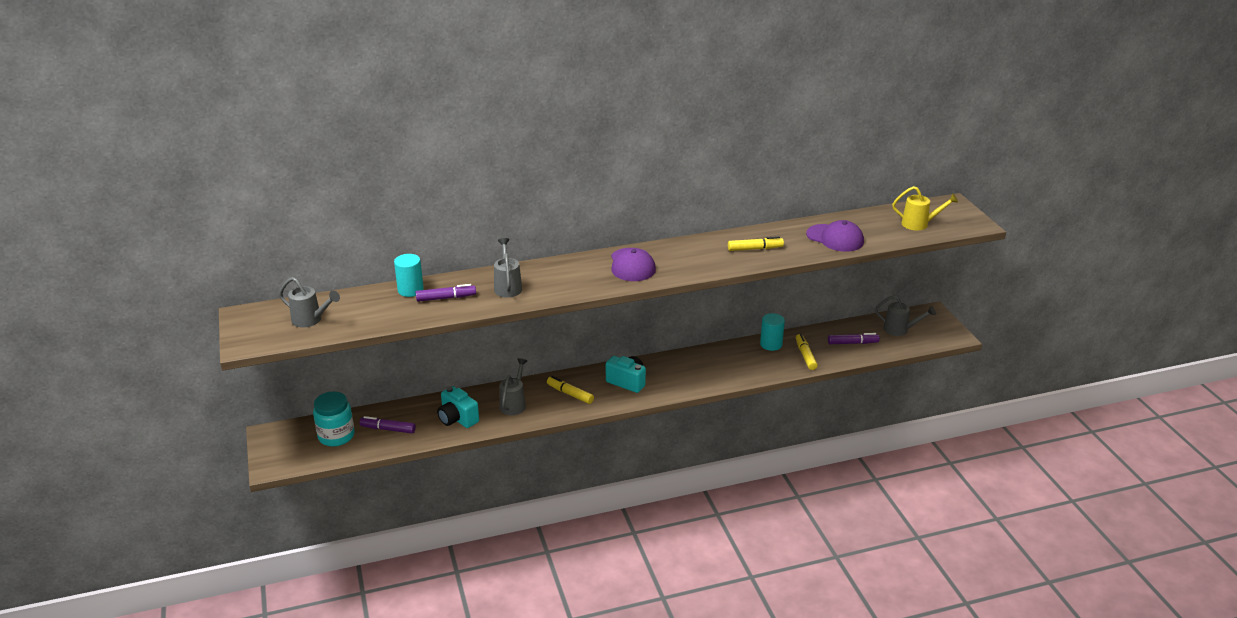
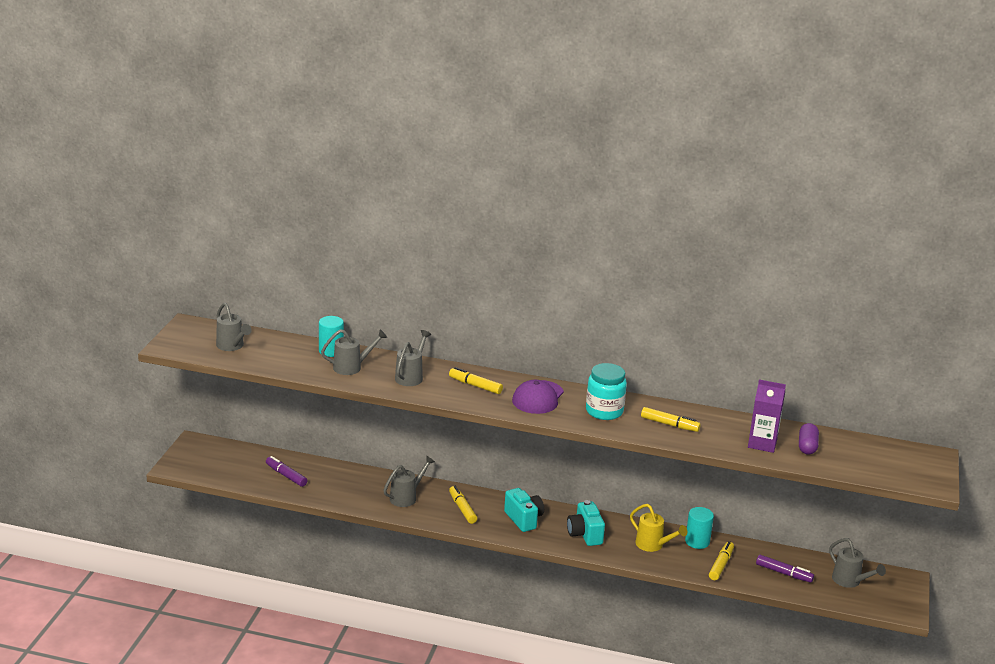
camera: 30 degrees right, 5 degrees down
turquoise jar [313,391,355,447] -> turquoise jar moved to [586,363,627,420]
purple marker [416,284,476,302] -> grey watering can [321,329,387,375]
turquoise camera [437,386,479,428] -> turquoise camera moved to [567,500,605,546]
purple cap [806,220,864,252] -> purple carton [748,380,786,453]
yellow watering can [892,186,958,230] -> yellow watering can moved to [630,504,687,552]
none -> yellow marker [449,367,503,394]
none -> purple capsule [799,423,819,455]

